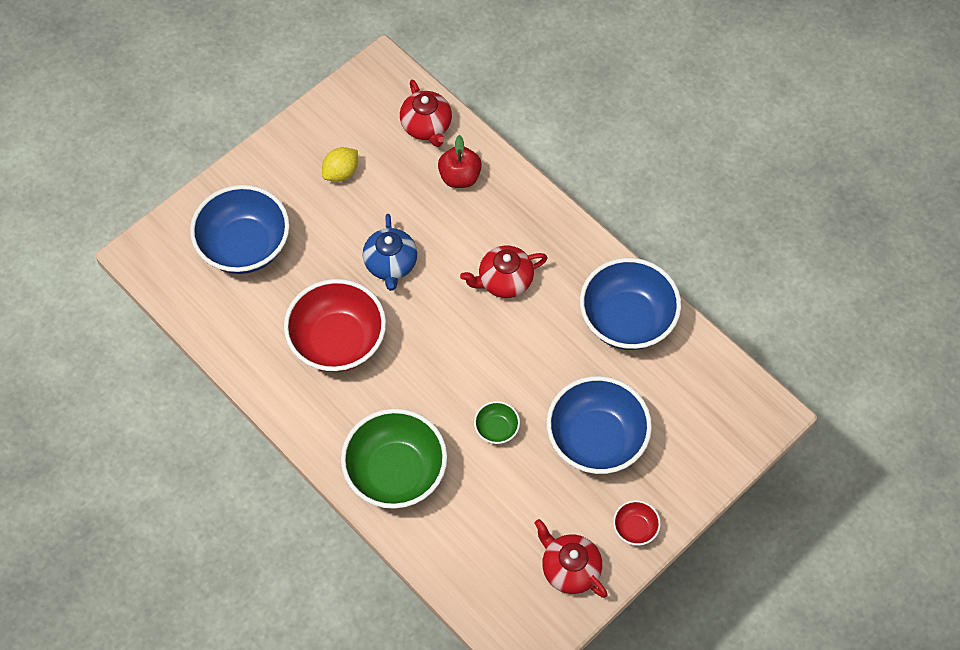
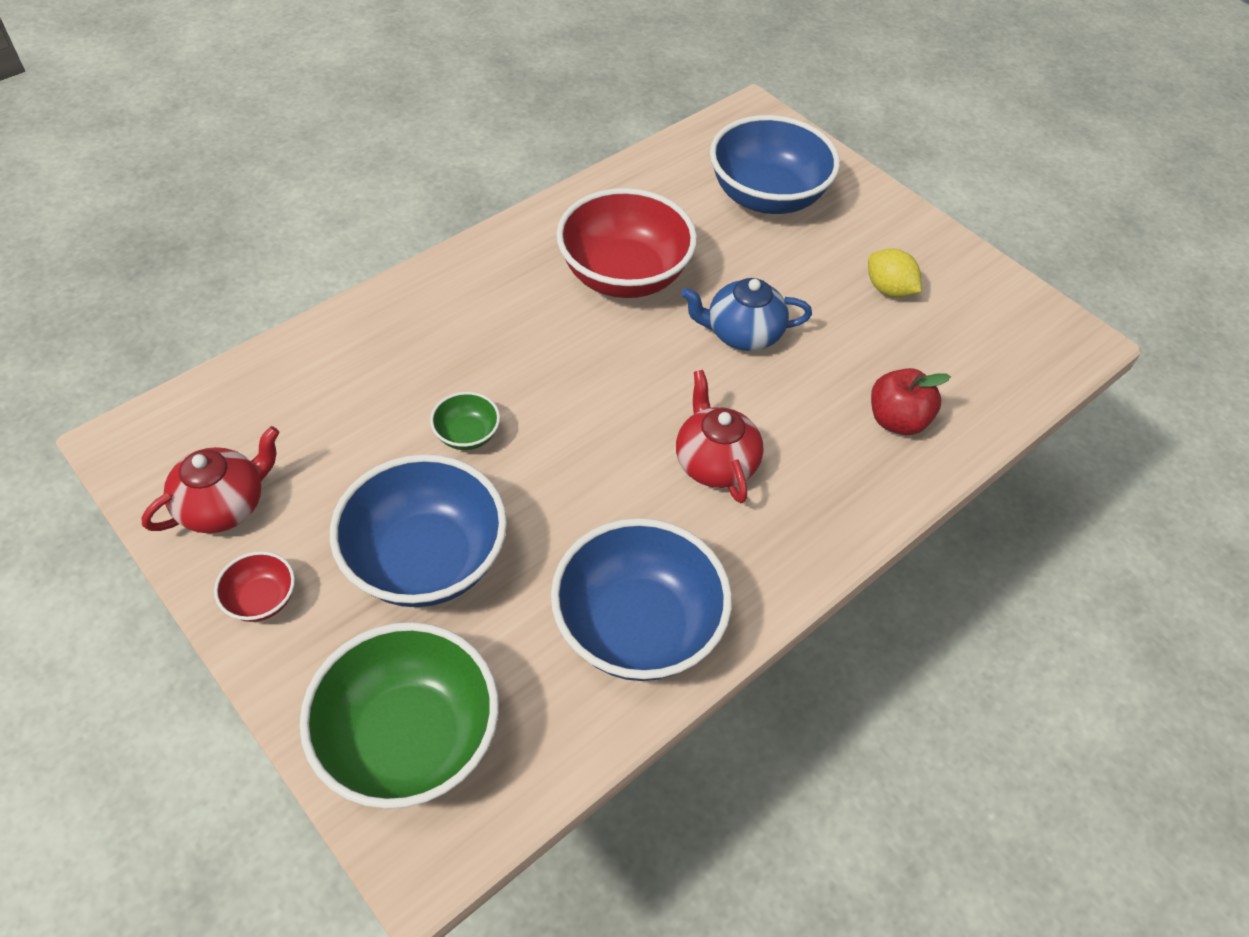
camera: 90 degrees right, 10 degrees down
green bowl [341,409,447,509] -> green bowl moved to [299,622,499,809]
red teapot [400,80,452,147] -> none

